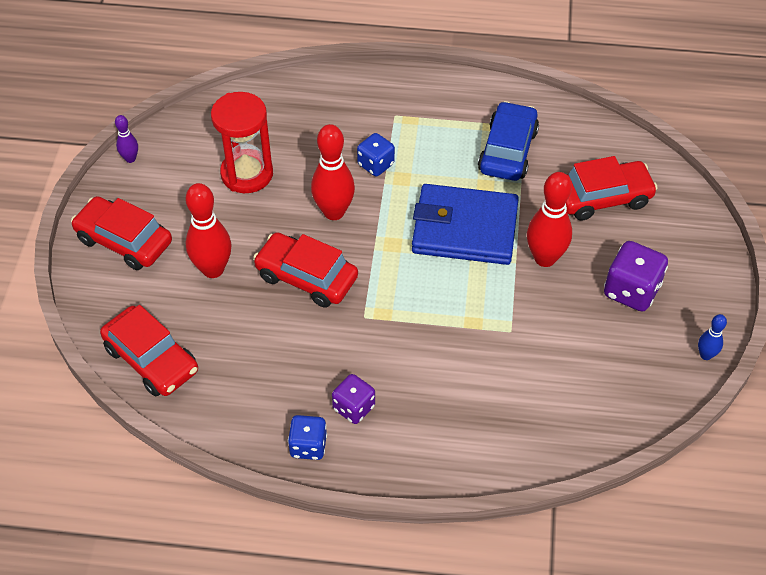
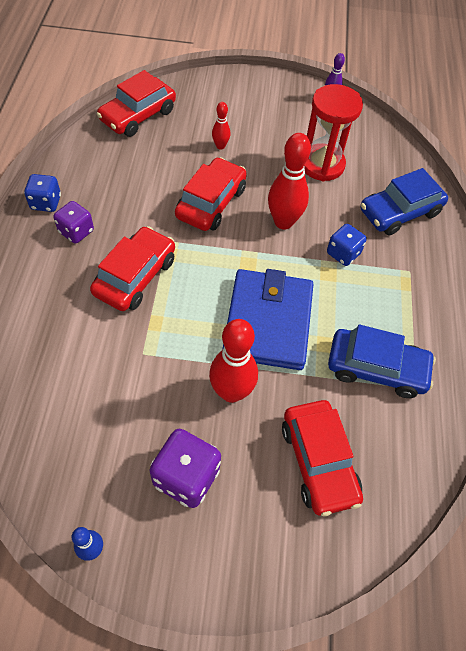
camera: 85 degrees right, 5 degrees up
red car [71,196,172,270] -> red car moved to [90,226,175,311]
red bowling pin [186,183,232,278] -> red bowling pin [212,102,230,149], size x0.51
none -> blue car [360,168,448,236]

